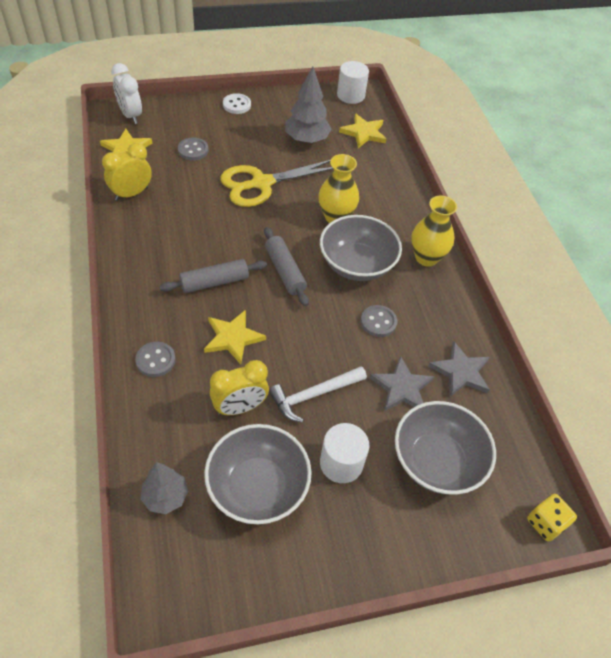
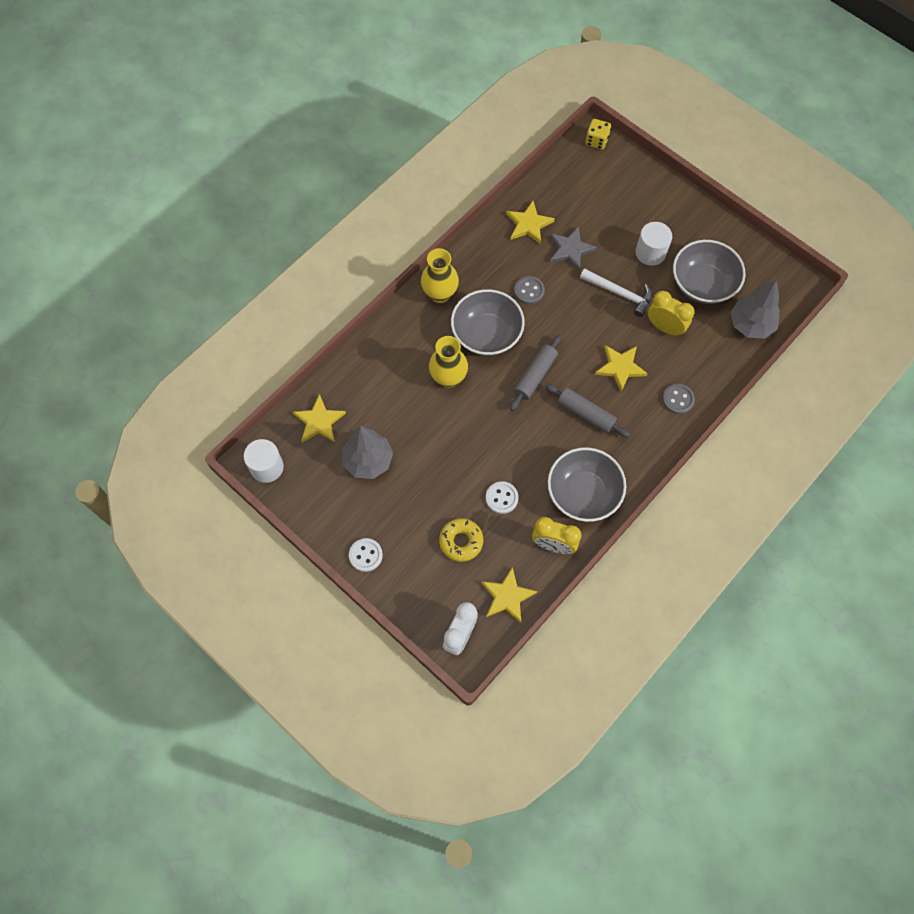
camera: 120 degrees left, 15 degrees up
grey tree [141,462,188,514] -> grey tree [731,280,780,339], size x1.51
grey button [178,137,208,161] -> yellow donut [439,518,483,562]
yellow scissors [220,160,333,207] -> none
grey bowl [395,401,496,495] -> grey bowl moved to [548,447,626,522]
grey star [428,341,490,397] -> yellow star [506,201,555,244]
none -> white button [486,481,519,514]

